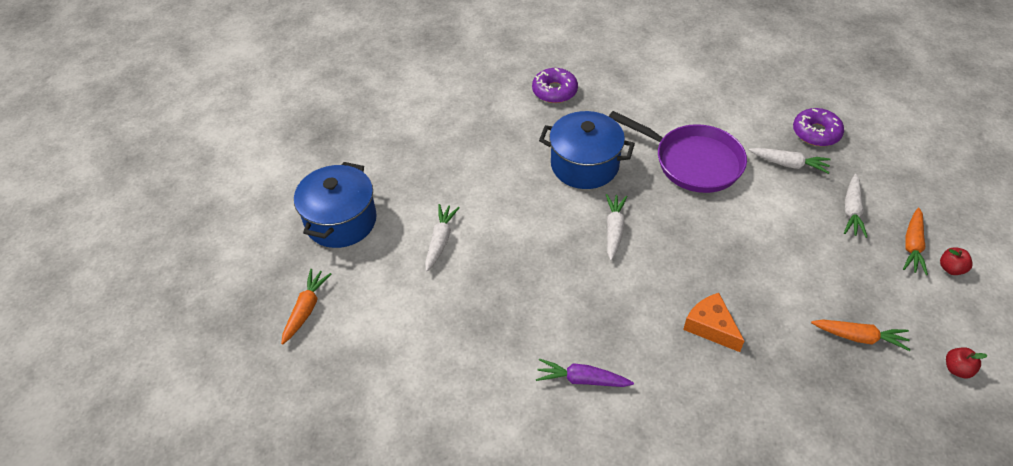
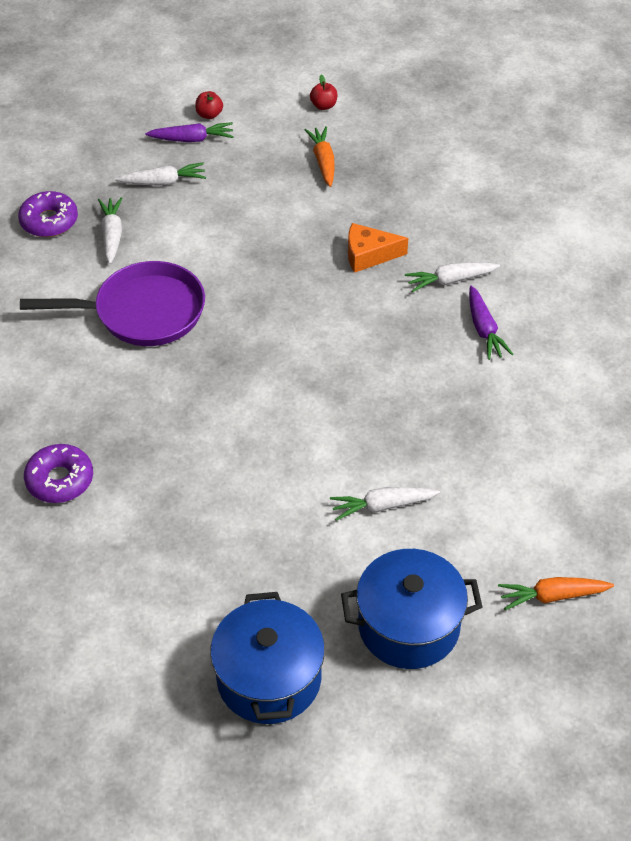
camera: 115 degrees left, 0 degrees up
blue pot [539,111,635,189] -> blue pot moved to [210,592,325,724]
white carrot [606,194,628,260] -> white carrot moved to [405,262,500,292]
purple pan [609,111,747,193] -> purple pan turned 75 degrees clockwise [20,261,205,346]
orange cheese [683,293,744,352] -> orange cheese turned 60 degrees clockwise [348,223,408,273]
orange carrot [903,208,928,275] -> purple carrot [145,122,234,142]

